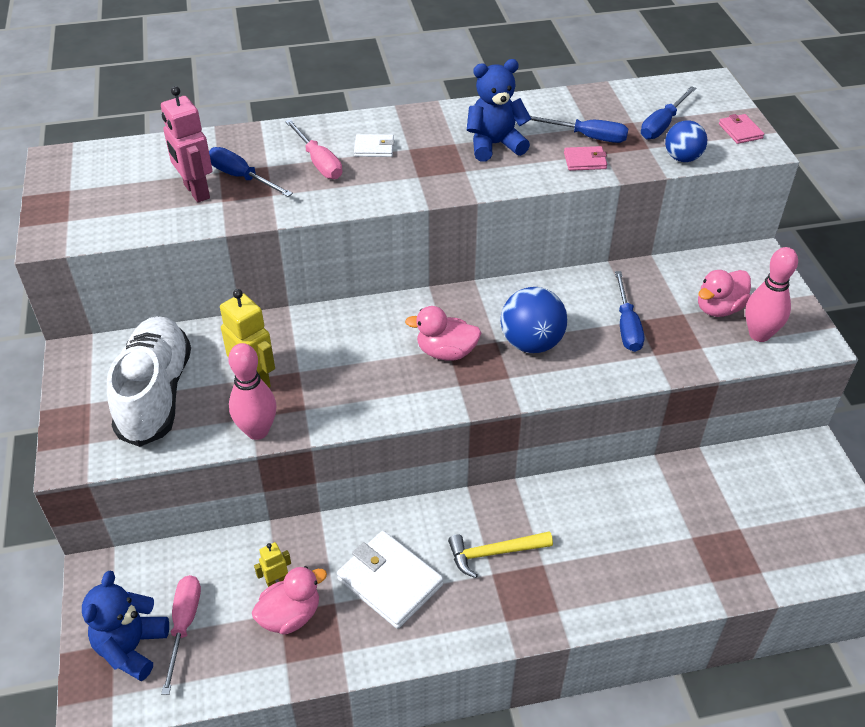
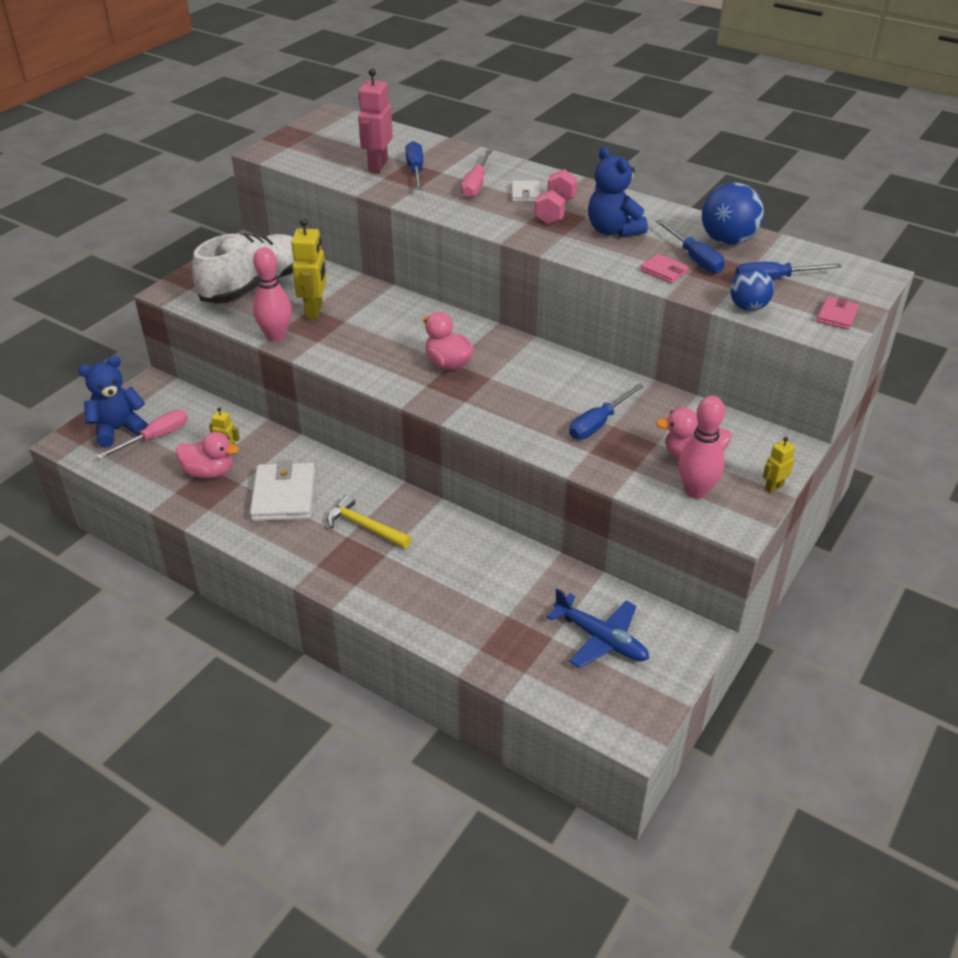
camera: 45 degrees right, 5 degrees down
white wallet [354,134,394,157] -> white wallet turned 45 degrees clockwise [512,180,540,202]
blue teddy bear [467,59,531,161] -> blue teddy bear turned 150 degrees counterclockwise [588,147,648,237]
blue ball [501,287,567,353] -> blue ball moved to [702,183,764,245]
none -> pink dumbbell [535,169,577,224]
none -> blue plane [547,588,649,668]
none -> yellow robot [763,437,795,493]

